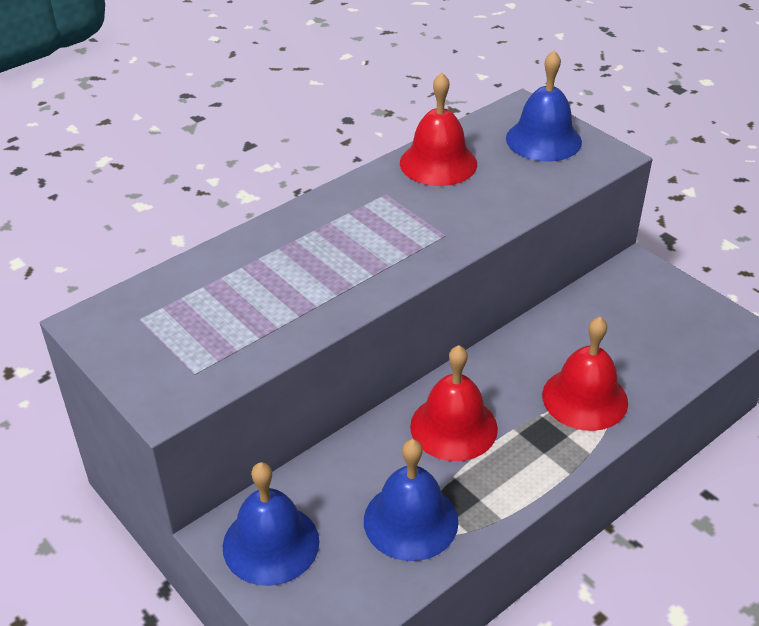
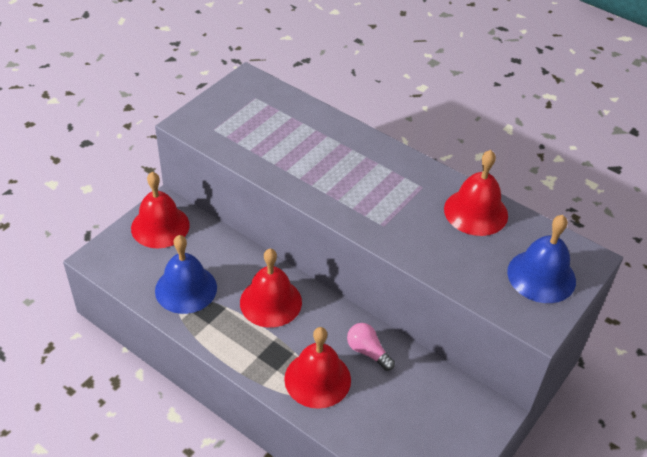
camera: 75 degrees right, 5 degrees up
blue bell [223,462,319,586] -> red bell [131,172,190,248]
none -> pink light bulb [347,323,395,371]

